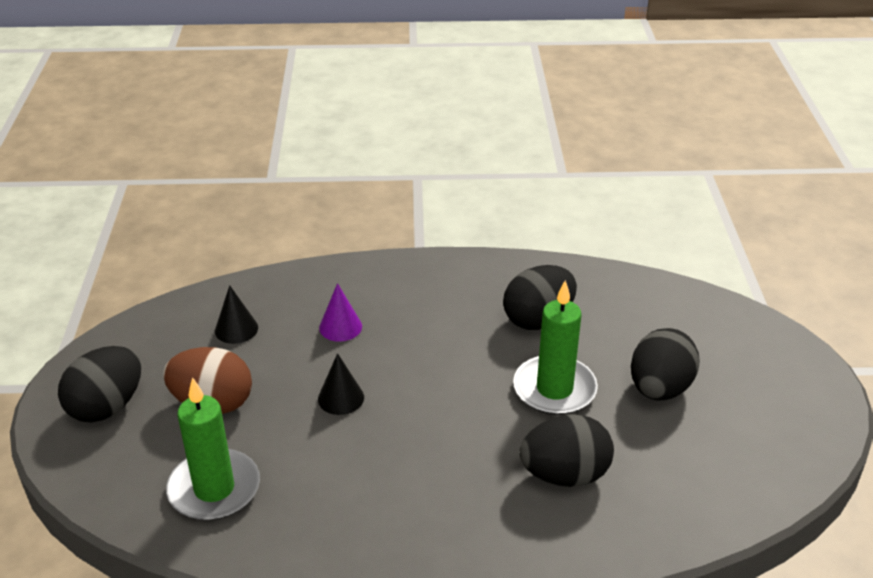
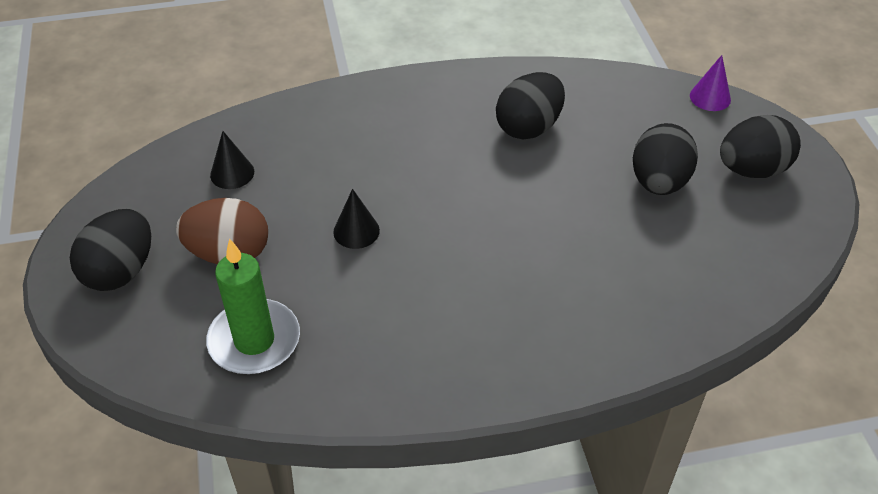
camera: 10 degrees left, 10 degrees up
purple cone [319,283,362,342] -> purple cone moved to [690,55,731,111]
green candle [513,280,598,415] -> none
black egg [519,414,614,487] -> black egg moved to [720,115,801,178]

